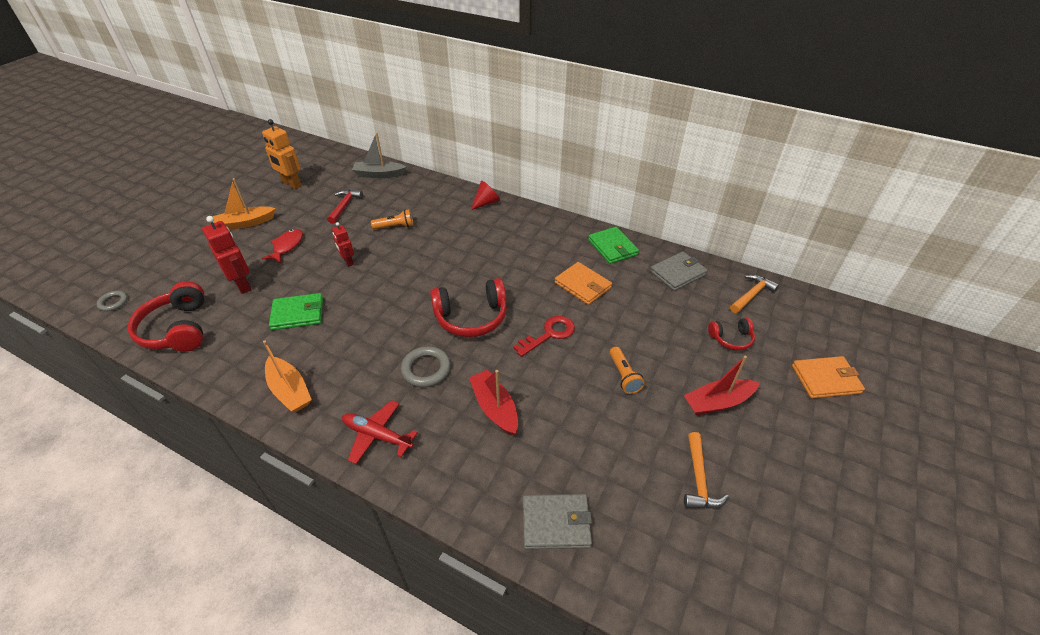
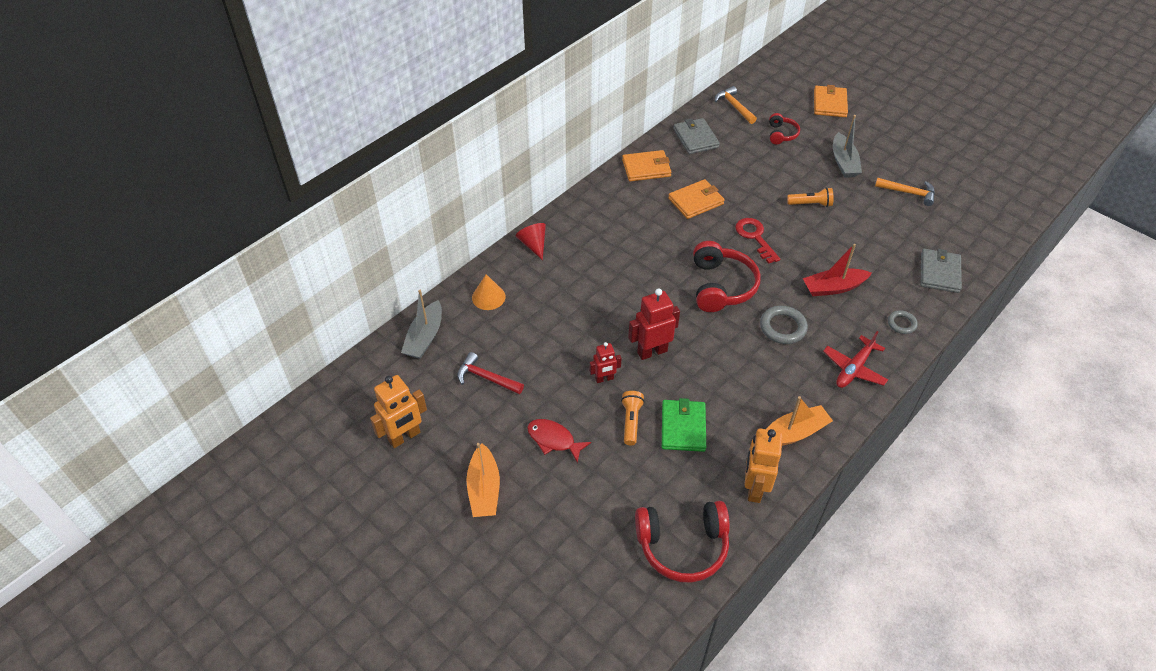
camera: 75 degrees left, 5 degrees up
grey ring [96,291,128,311] -> grey ring moved to [888,310,918,334]
red robot [202,216,252,294] -> red robot moved to [628,288,680,360]
orange flashlight [371,209,413,229] -> orange flashlight moved to [621,391,645,445]
green wallet [588,227,639,264] -> orange wallet [622,150,671,181]
red boat [684,356,760,415] -> grey boat [833,115,862,178]
none -> orange cone [472,274,506,310]
none -> orange robot [745,428,782,503]

